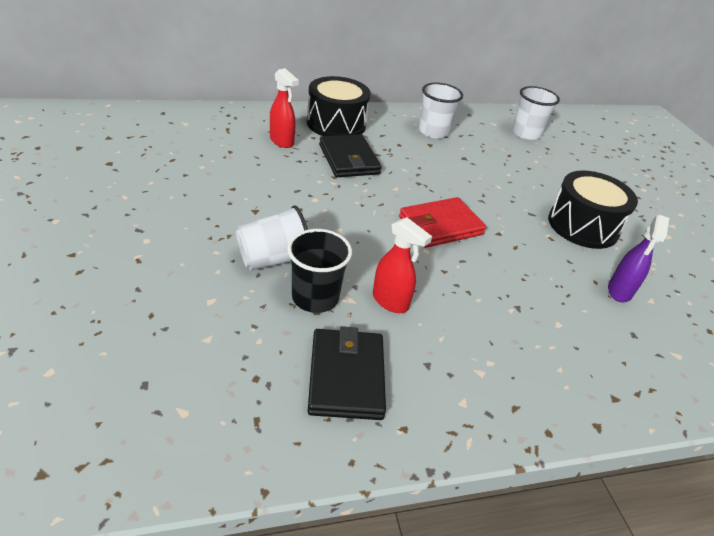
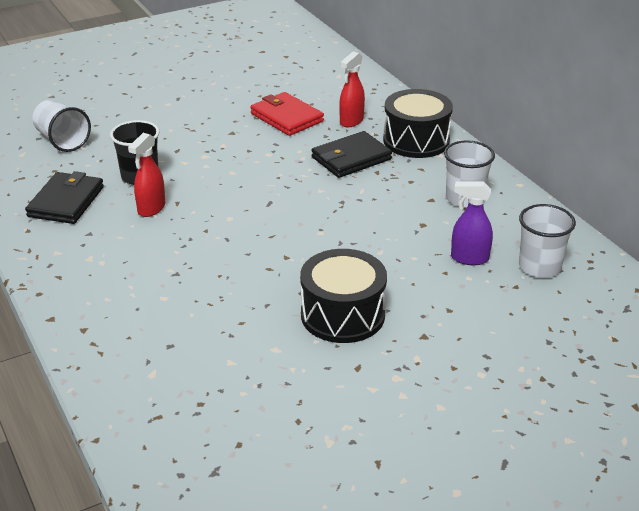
camera: 80 degrees right, 5 degrees down
white cup [236,205,308,270] -> white cup moved to [32,100,91,152]
black wallet [308,326,386,420] -> black wallet turned 60 degrees counterclockwise [25,171,104,224]
red wallet [399,197,486,248] -> red wallet moved to [250,92,324,136]
purple spray bottle [608,215,669,302] -> purple spray bottle moved to [451,181,493,265]

